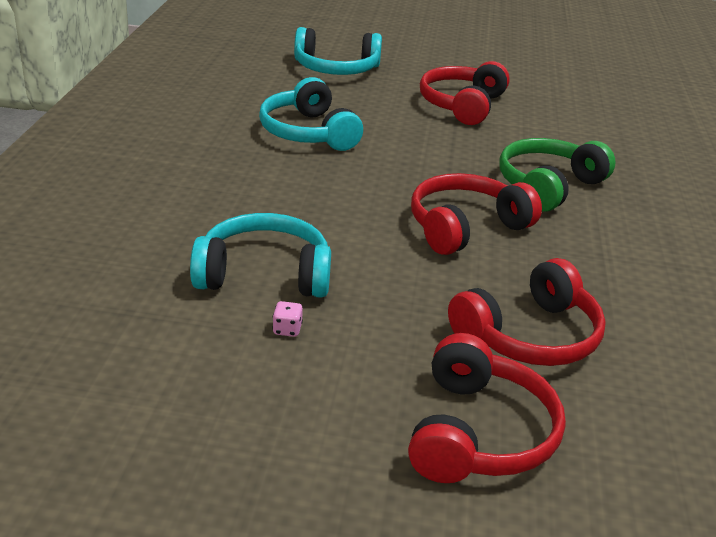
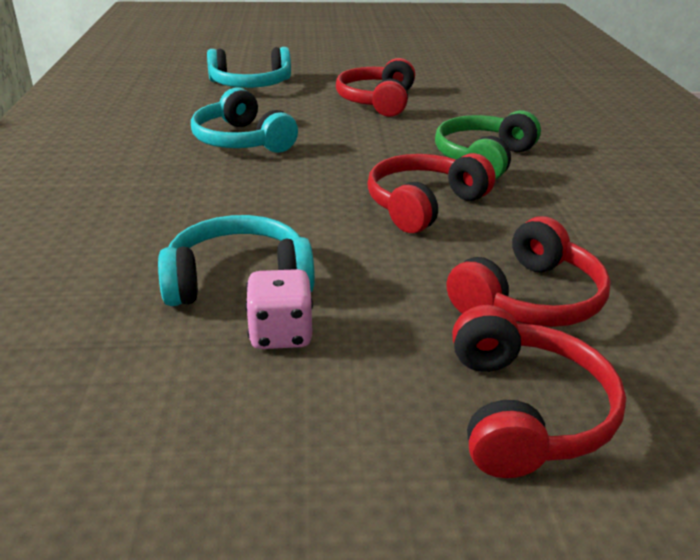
camera: 10 degrees left, 0 degrees up
pink dice [272,301,303,337] -> pink dice [245,269,313,349], size x2.07

